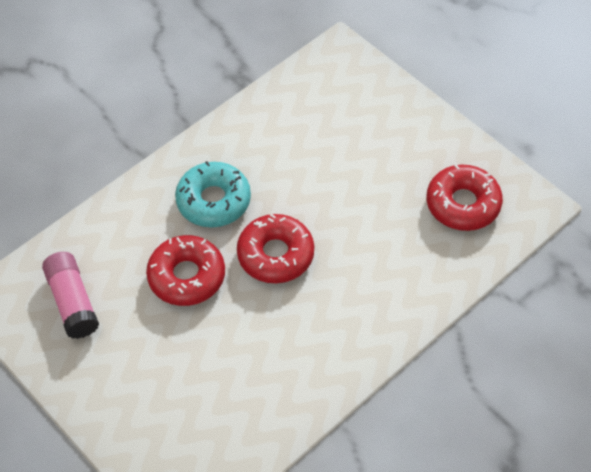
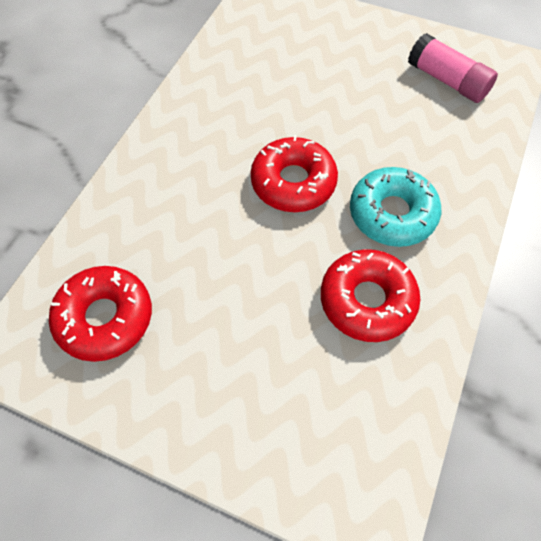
camera: 155 degrees right, 5 degrees up
red donut [146,235,225,306] -> red donut moved to [321,249,420,342]

